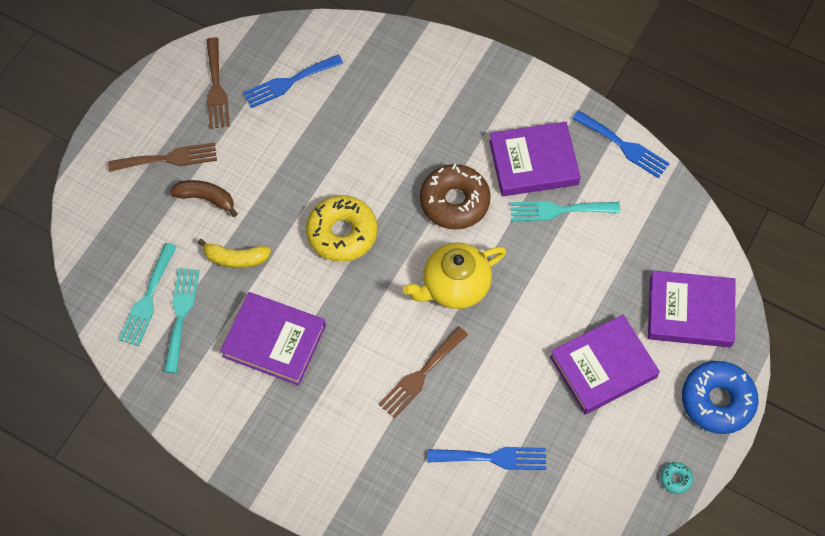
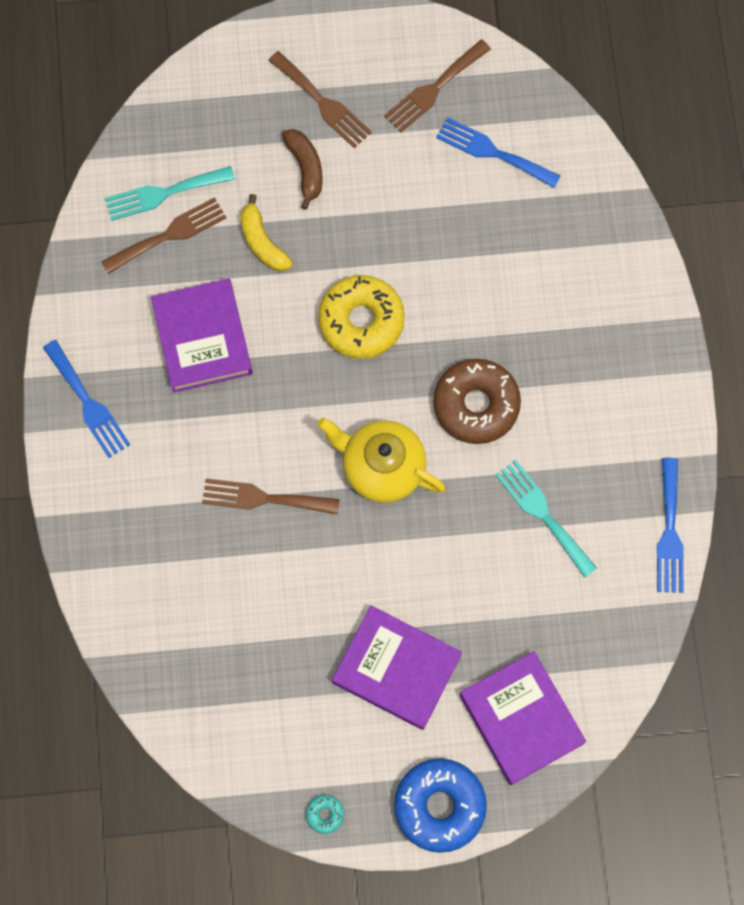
camera: 55 degrees right, 10 degrees up
turquoise fork [164,268,200,373] -> brown fork [101,197,226,274]
blue fork [428,447,546,470] -> blue fork moved to [43,340,130,458]
purple book [489,122,581,196] -> none

